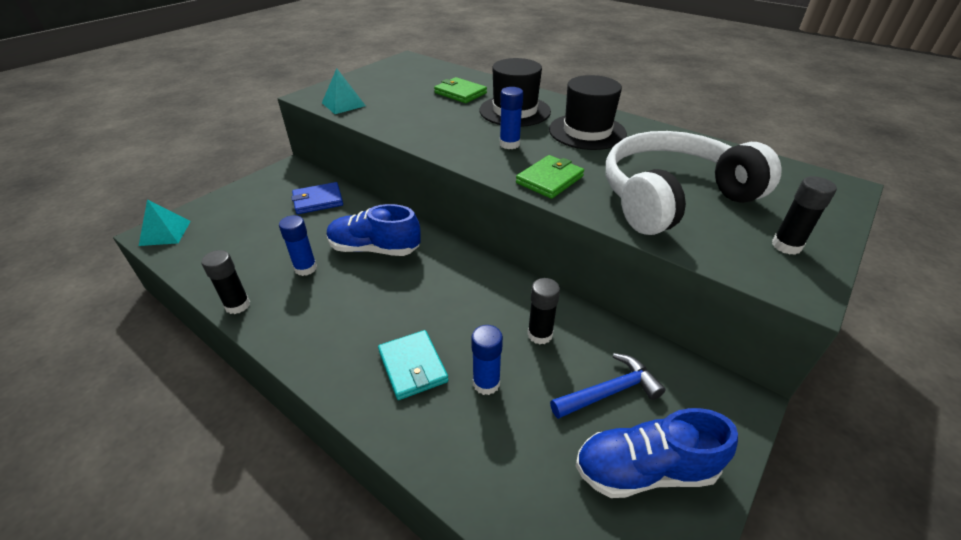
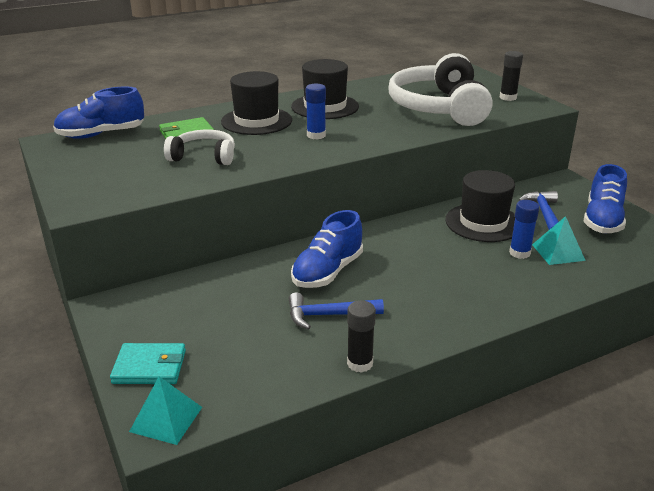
camera: 65 degrees left, 10 degrees down
blue glue stick [279,215,317,276] -> blue hammer [289,292,384,330]
blue wallet [291,182,343,214] -> none
turquoise pyramid [322,68,366,114] -> turquoise pyramid moved to [532,216,586,265]
turquoise wallet [378,330,448,400] -> turquoise wallet moved to [110,343,186,384]
green wallet [516,155,584,199] -> none
black glue stick [527,278,560,344] -> black hat [445,170,515,242]
none -> blue shoe [53,86,144,139]
none -> white headphones [164,129,235,165]

